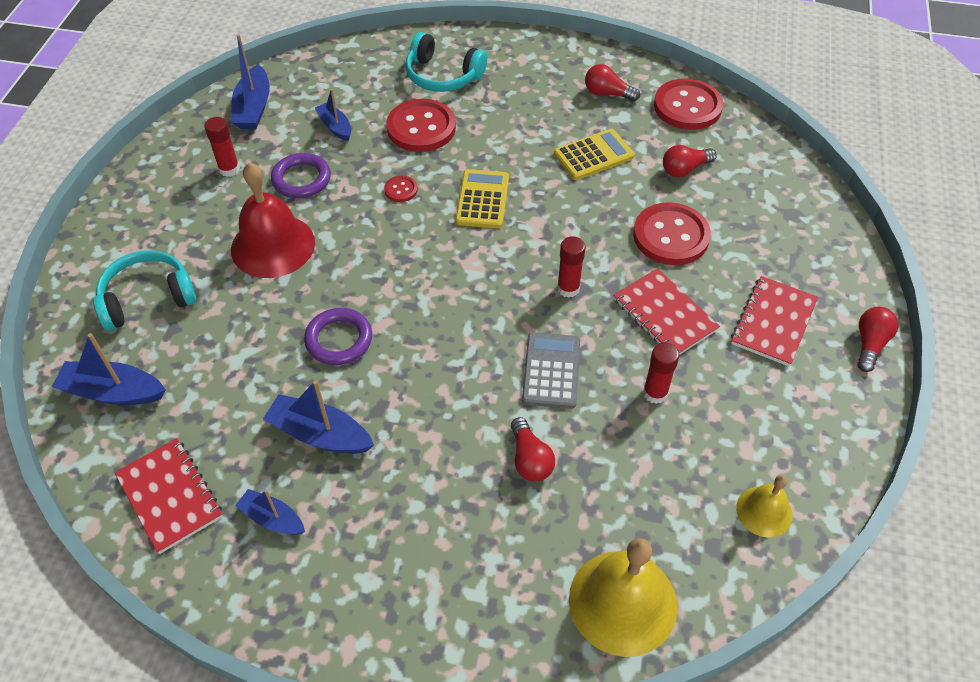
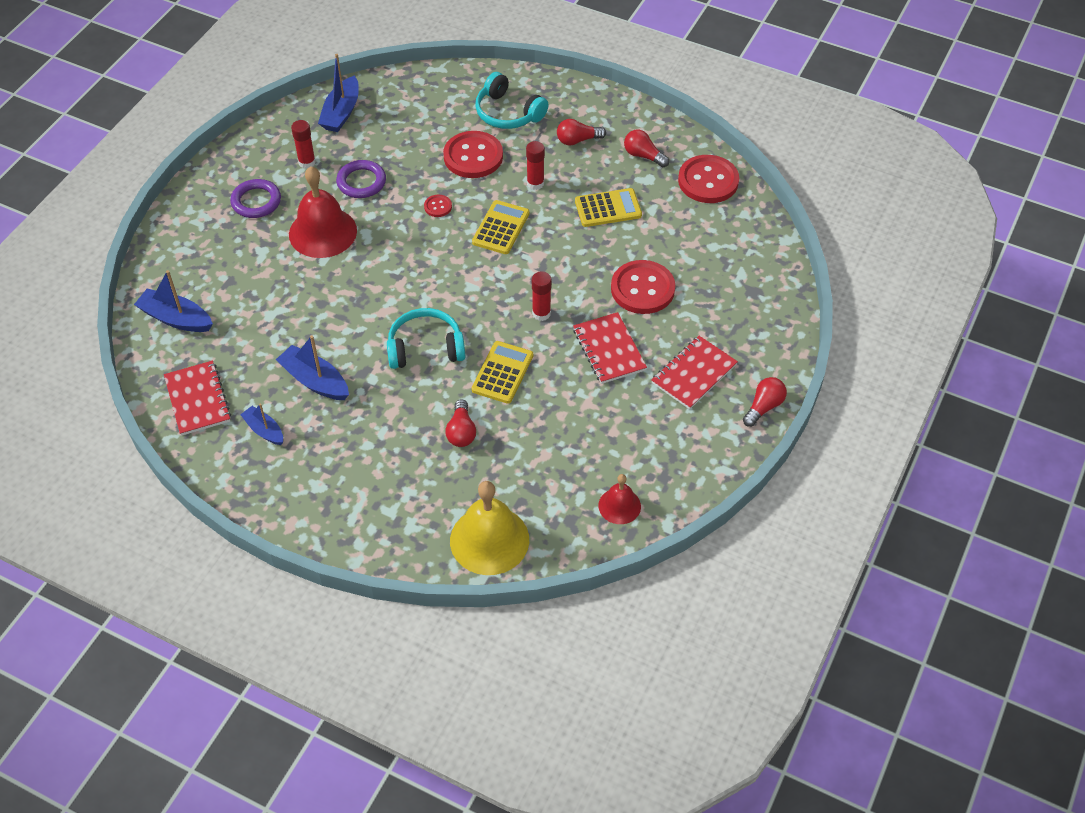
camera: 15 degrees right, 0 degrees up
turquoise headphones [93,250,197,330] -> turquoise headphones moved to [387,308,465,369]
purple ring [304,308,372,365] -> purple ring moved to [230,179,281,218]
blue boat [315,89,351,141] -> none
grey calculator [522,332,580,409] -> yellow calculator [472,341,533,404]
red glue stick [643,342,679,404] -> red glue stick moved to [526,141,545,190]
red light bulb [663,145,717,178] -> red light bulb moved to [557,119,606,146]
yellow bell [736,475,792,537] -> red bell [598,474,641,524]

